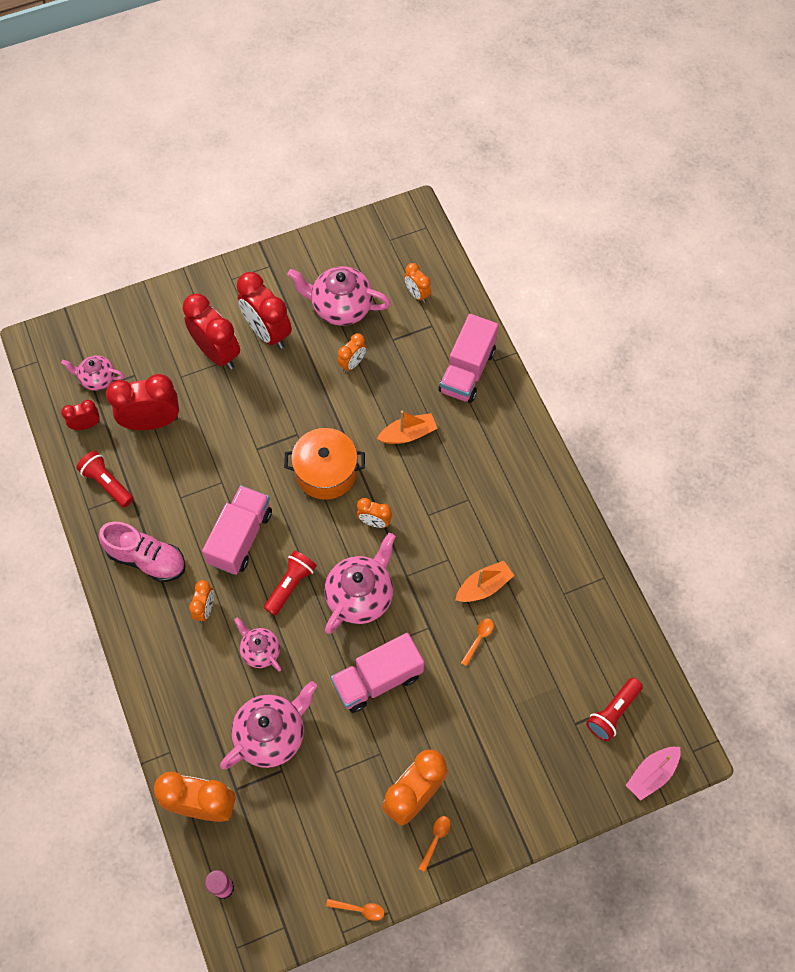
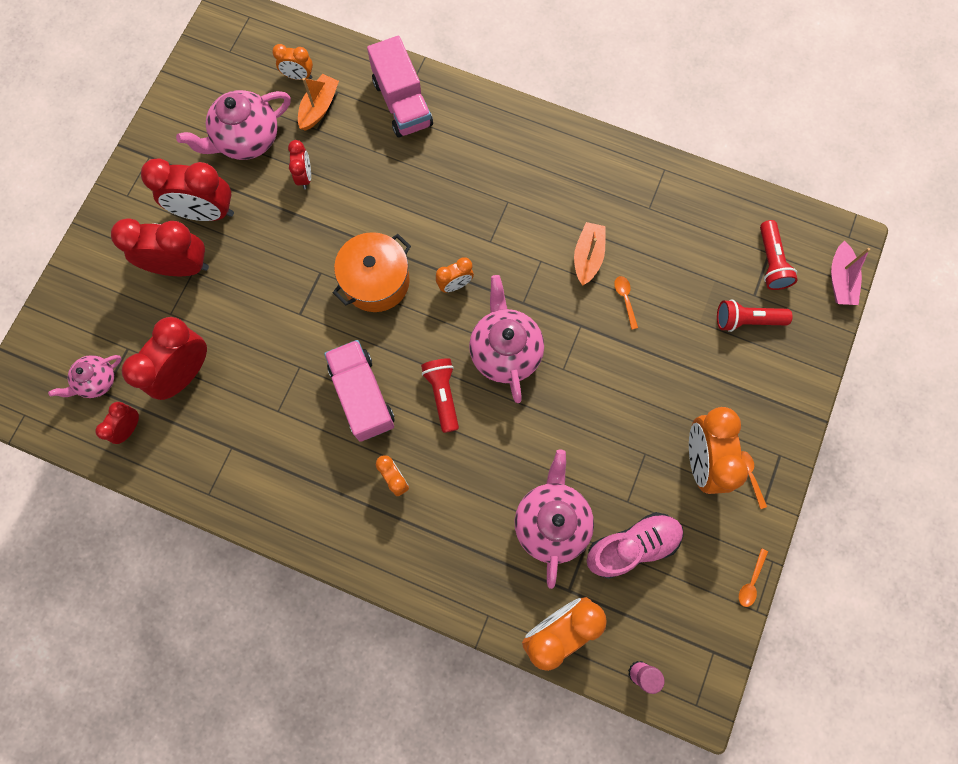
camera: 45 degrees left, 10 degrees up
red flashlight [76,451,133,507] -> red flashlight moved to [717,299,793,332]
pink shoe [99,522,186,582] -> pink shoe moved to [587,512,683,579]
pink teapot [234,617,282,671] -> none
orange spoon [326,899,384,921] -> orange spoon turned 150 degrees clockwise [739,548,768,607]
pink truck [331,633,424,713] -> none
orange clock [337,333,366,372] -> red clock [288,140,311,189]
orange boat [377,411,437,444] -> orange boat moved to [298,74,339,131]

